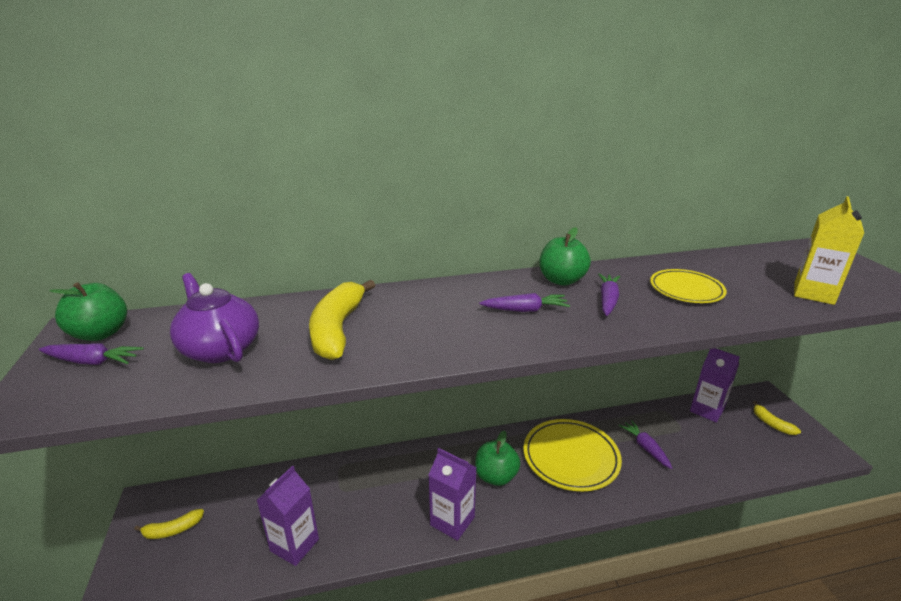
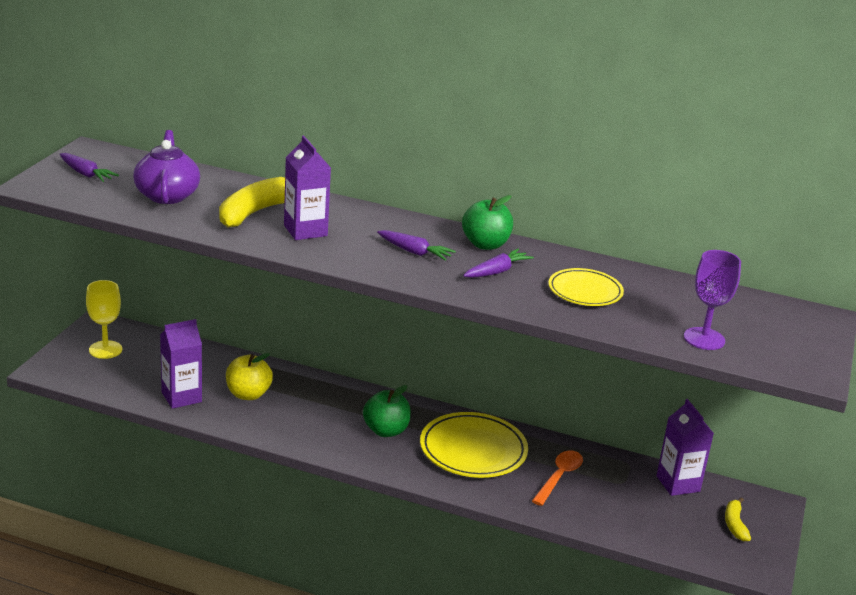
camera: 30 degrees right, 0 degrees up
green apple [49,282,127,341] -> none
yellow banana [134,509,204,539] -> yellow goblet [86,280,122,359]
purple carton [429,448,477,541] -> purple carton moved to [284,136,331,240]
purple carrot [618,420,672,469] -> orange spoon [532,451,583,506]
yellow carton [794,196,864,305] -> purple goblet [684,250,741,350]
none -> yellow apple [226,353,273,400]

